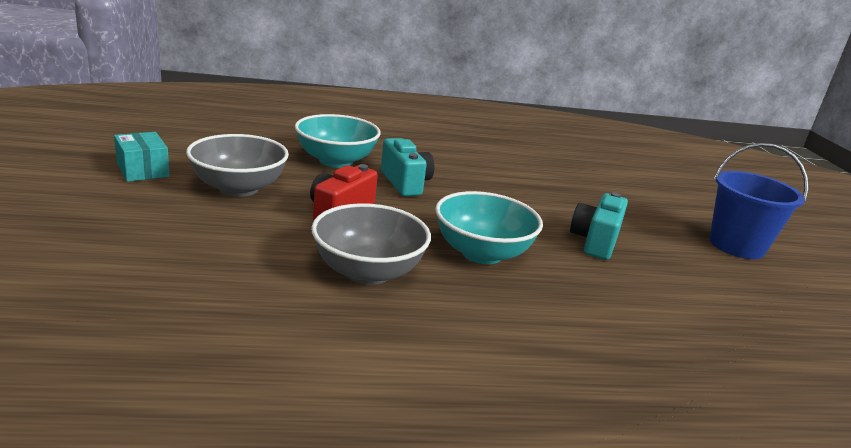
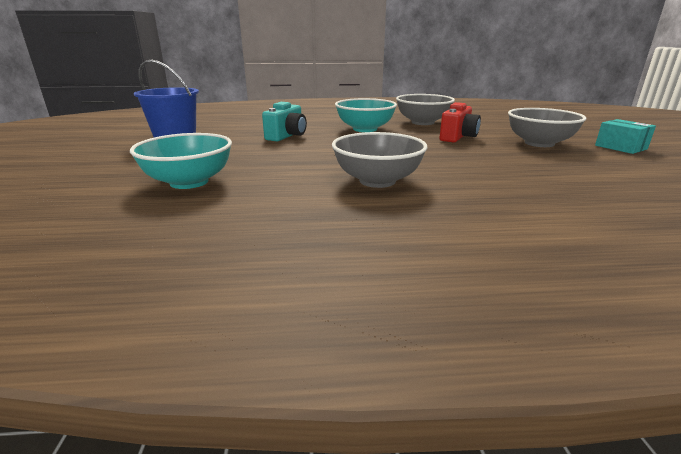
camera: 175 degrees left, 0 degrees up
turquoise bowl [295,114,381,168] -> turquoise bowl moved to [130,133,232,189]
turquoise camera [381,138,434,196] -> none
none -> grey bowl [332,132,428,188]

